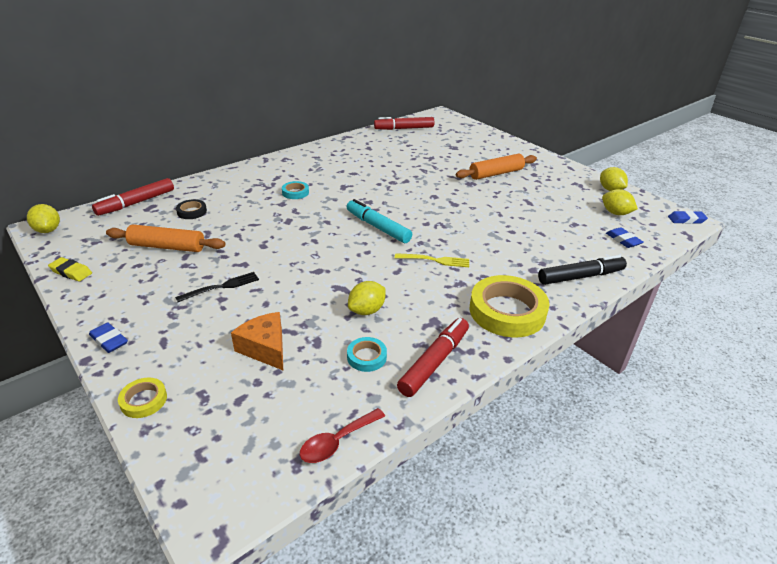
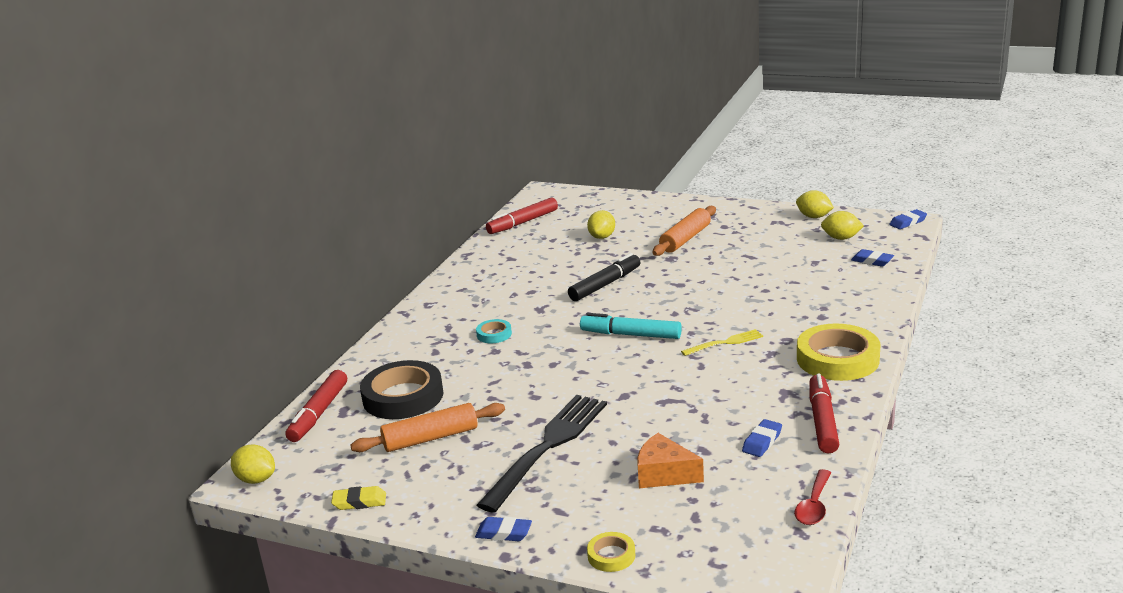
camera: 25 degrees left, 10 degrees down
black fork [175,272,259,302] -> black fork [477,395,607,513], size x2.10
black tape [176,199,207,219] -> black tape [360,360,443,419], size x2.12
turquoise tape [347,337,387,372] -> blue eraser [742,419,782,457]
yellow lemon [348,281,385,315] -> yellow lemon moved to [587,210,615,239]
black marker [538,255,627,285] -> black marker moved to [568,253,640,301]

